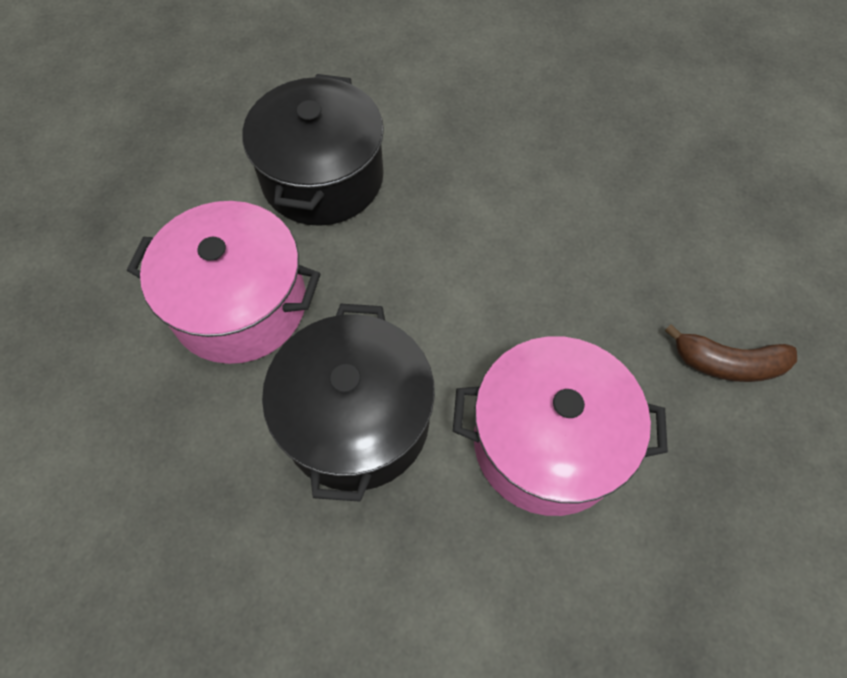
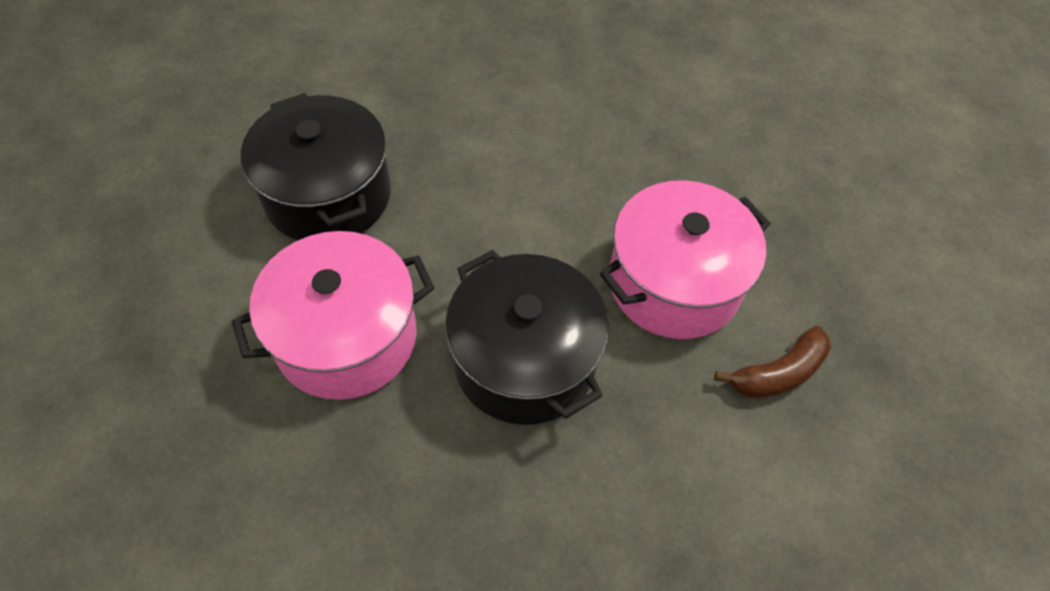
camera: 40 degrees left, 5 degrees down
brown banana [665,324,797,382] -> brown banana moved to [714,326,831,399]

